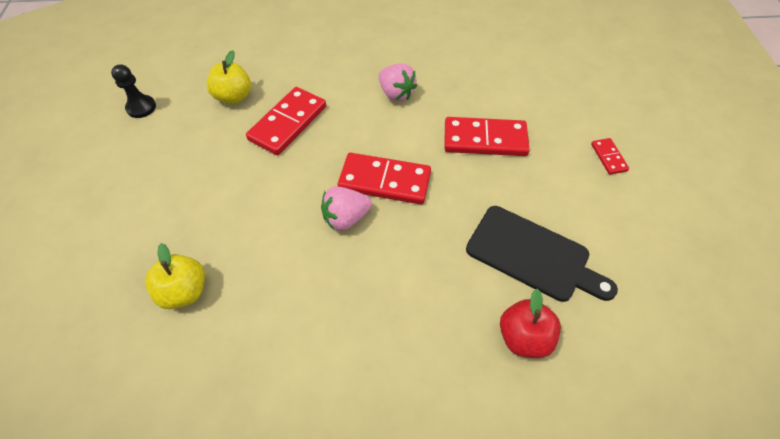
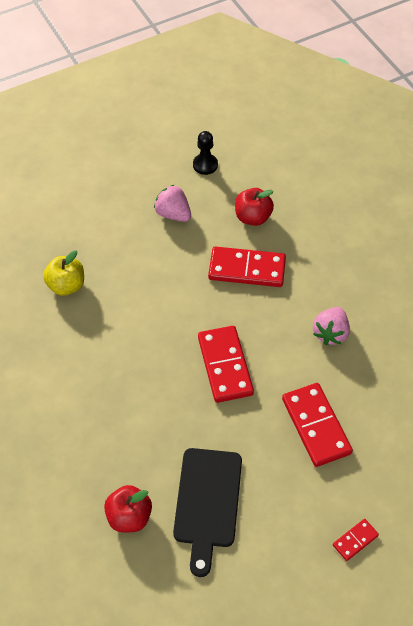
camera: 65 degrees right, 0 degrees up
yellow apple [207,50,251,104] -> red apple [235,188,274,226]
pink strawberry [321,186,372,231] -> pink strawberry moved to [154,185,191,222]

